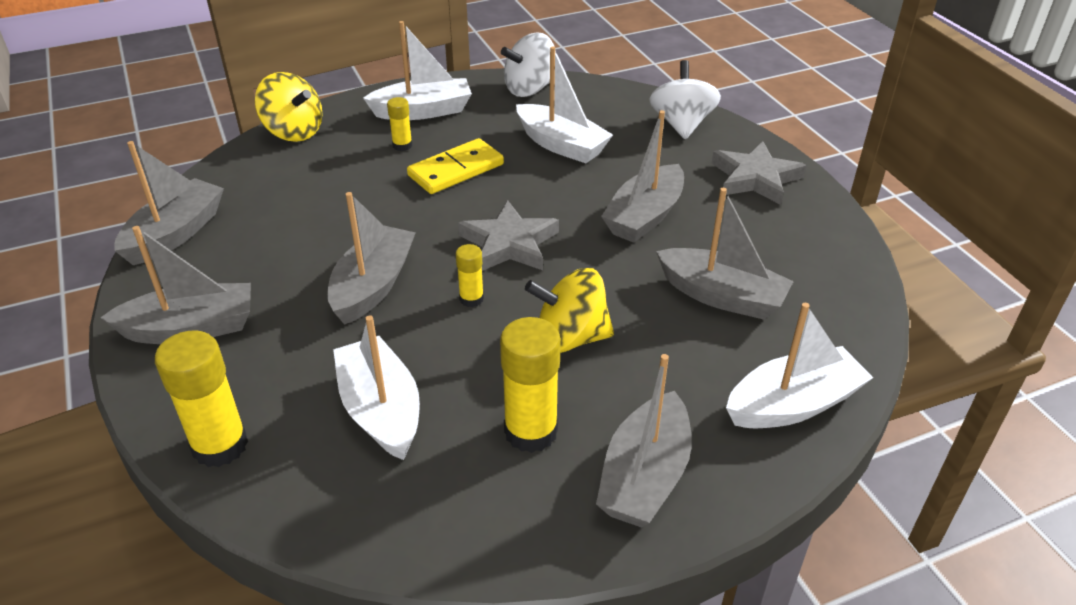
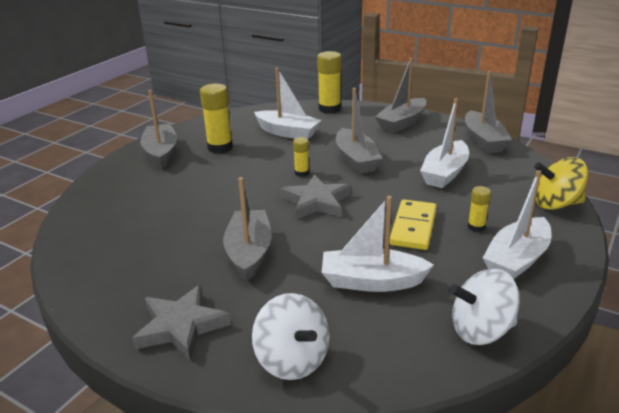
camera: 145 degrees right, 10 degrees down
white spinning top [501,33,556,97] -> white spinning top turned 120 degrees counterclockwise [449,269,520,345]
yellow spinning top [525,268,614,353] -> none
grey boat [656,188,794,320] -> none
white boat [726,303,873,428] -> white boat moved to [420,98,469,188]

